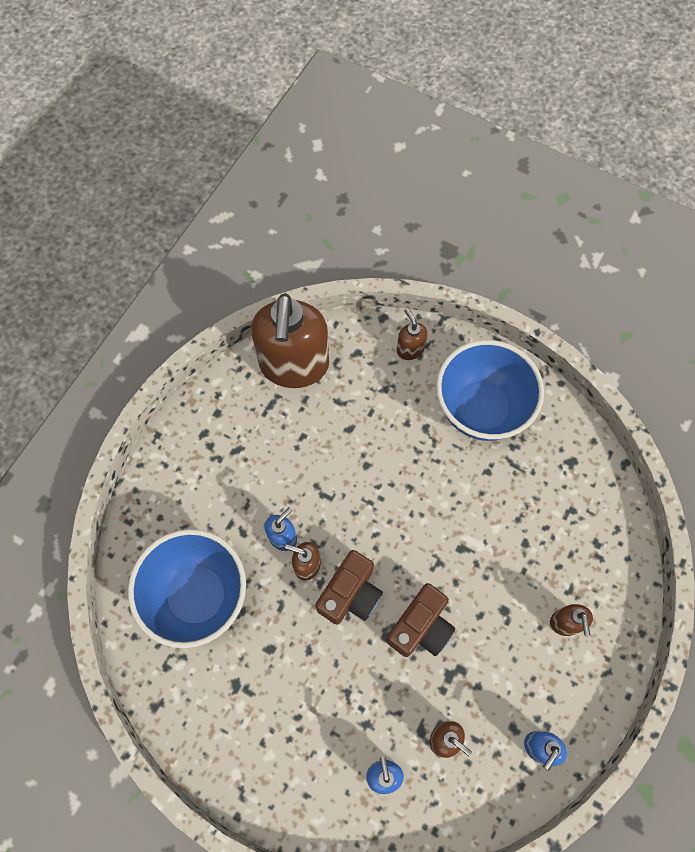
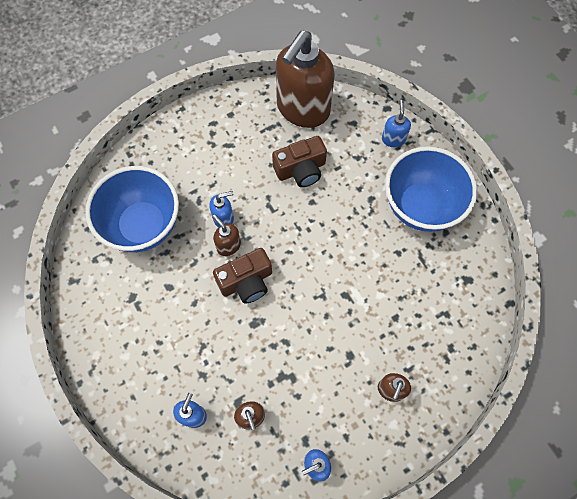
camera: 30 degrees right, 0 degrees up
brown camera [386,583,455,657] -> brown camera moved to [272,136,327,187]
brown soap dispenser [397,308,427,360] -> blue soap dispenser [382,100,411,147]

